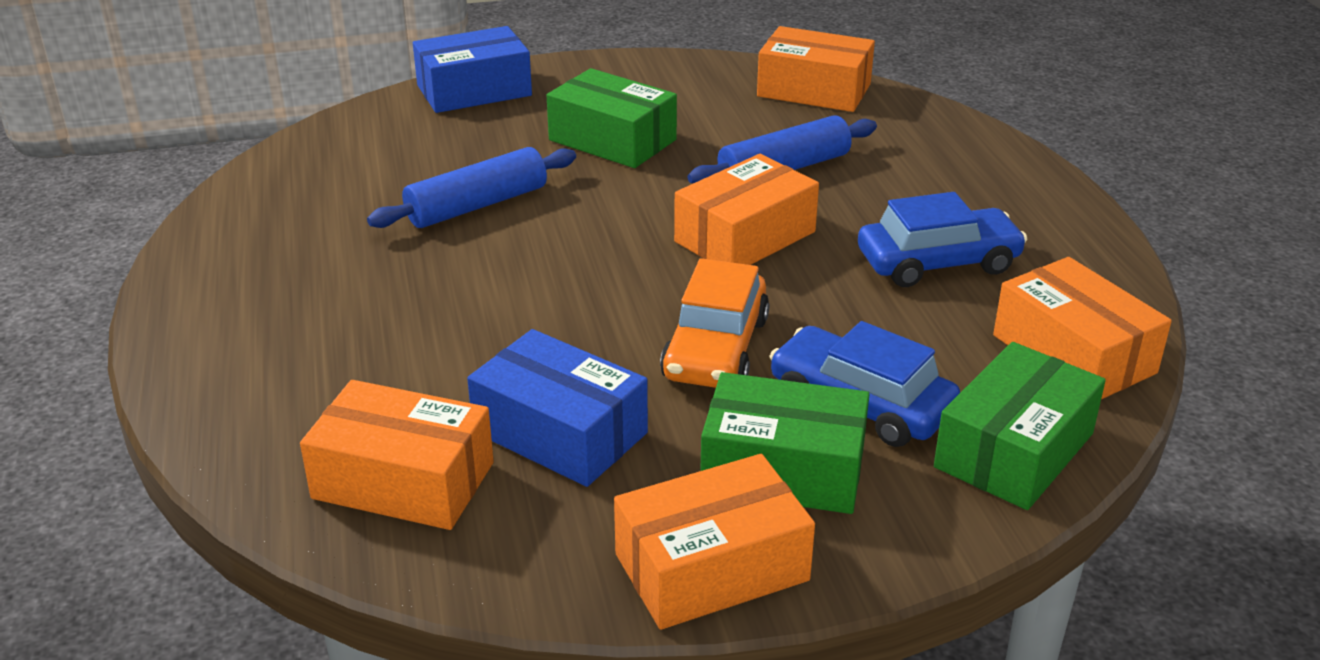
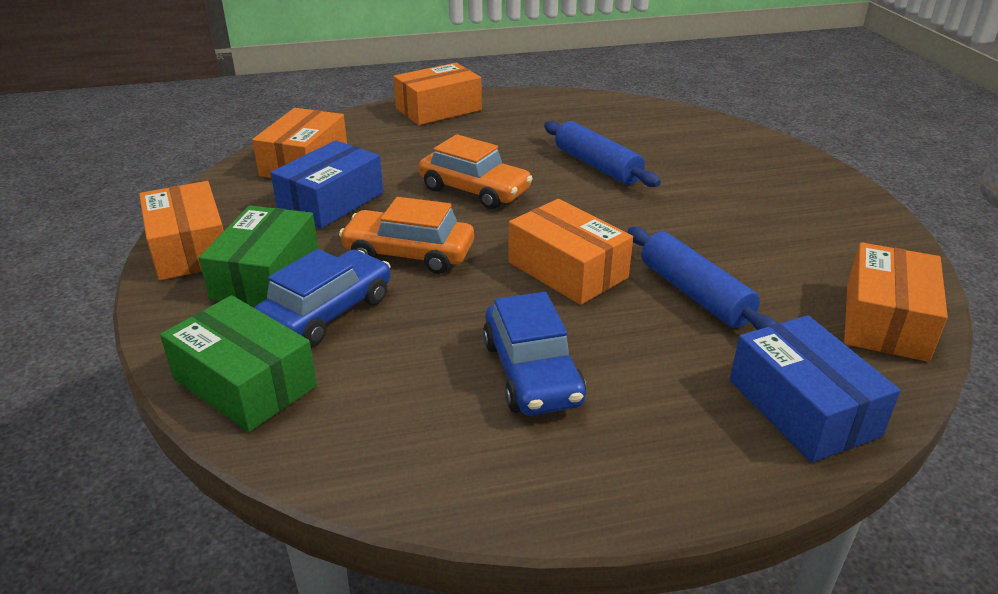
camera: 90 degrees right, 0 degrees up
blue box [413,26,532,113] -> blue box moved to [730,315,901,463]
green box [547,68,677,168] -> none
orange box [993,257,1172,399] -> orange box moved to [393,63,482,125]
none -> orange car [419,134,533,209]

